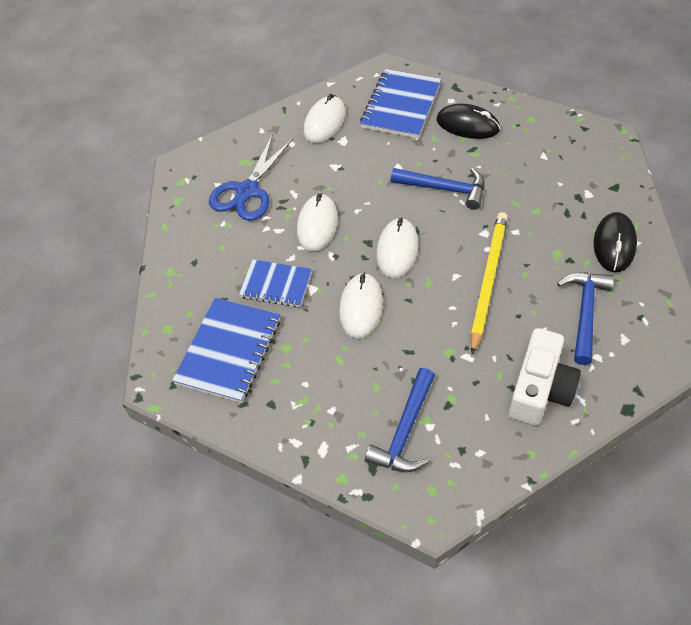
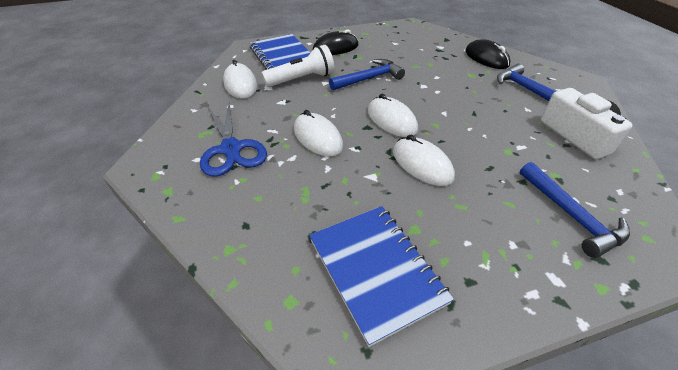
camera: 50 degrees left, 10 degrees down
blue notebook [239,259,312,307] -> none
yellow pencil [471,212,508,355] -> none
none -> white flashlight [261,45,334,87]

